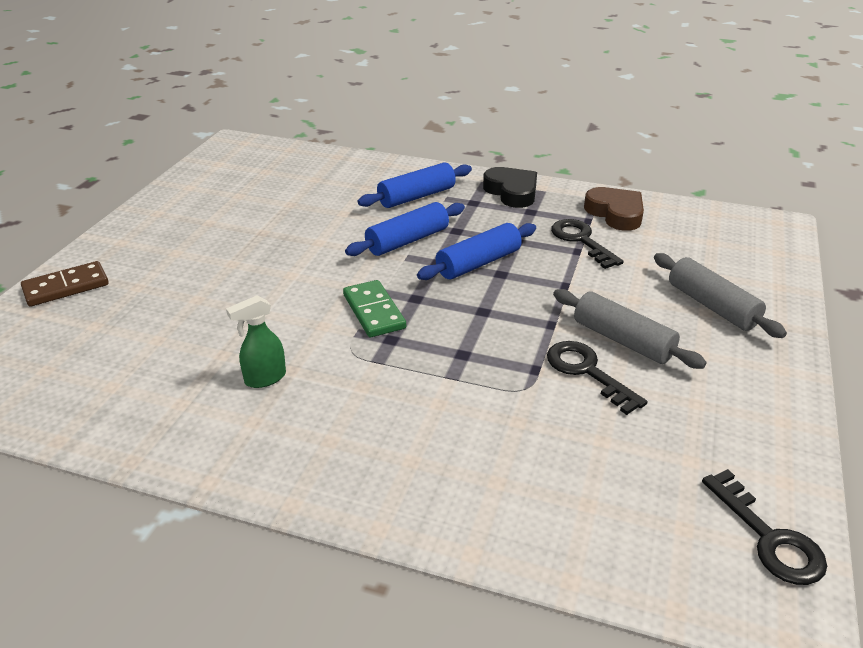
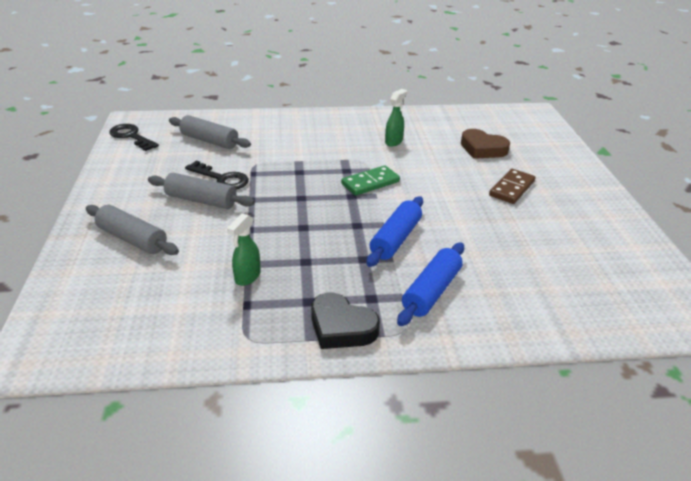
camera: 155 degrees right, 0 degrees up
brown domino [21,261,109,307] -> brown domino moved to [489,169,535,204]
green domino [343,280,406,337] -> green domino turned 75 degrees counterclockwise [341,165,400,196]
blue rolling pin [417,223,536,280] -> none
black key [551,219,624,269] -> green spray bottle [227,213,261,286]
brown heart [584,187,644,231] -> brown heart moved to [461,129,510,159]
none -> grey rolling pin [169,115,251,149]

